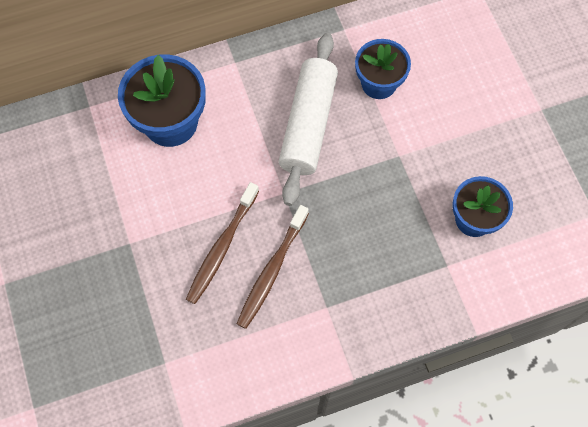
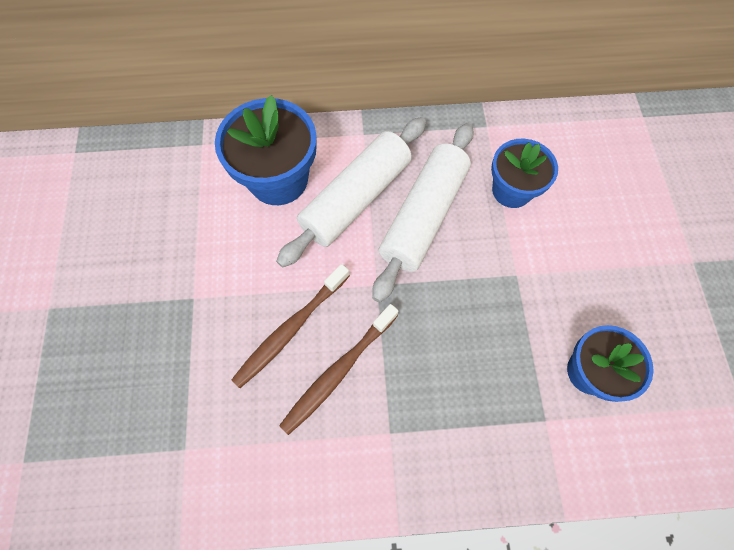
camera: 15 degrees right, 0 degrees up
none -> white rolling pin [276,117,426,268]

